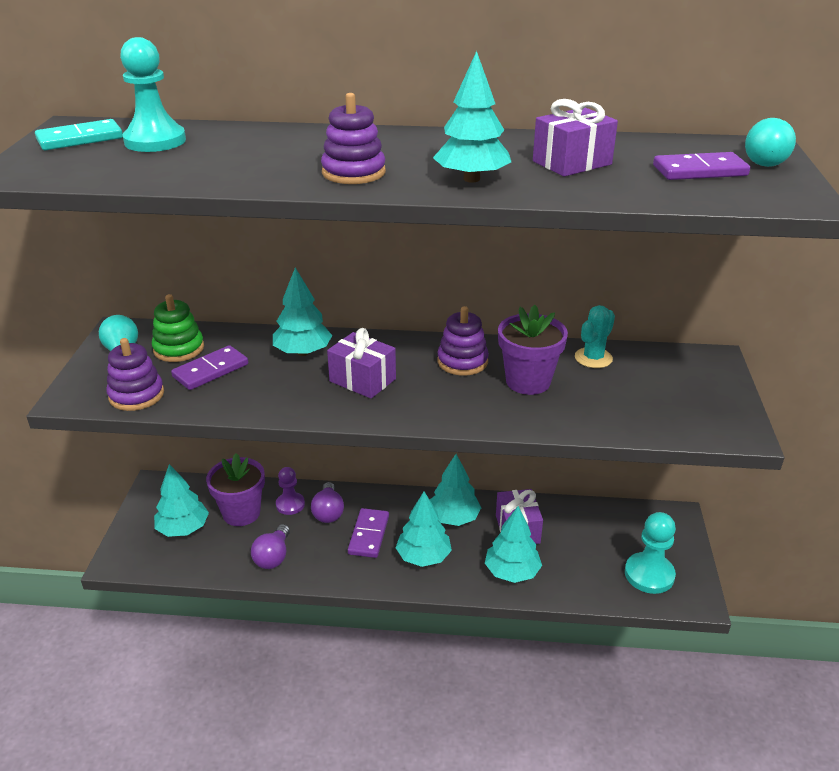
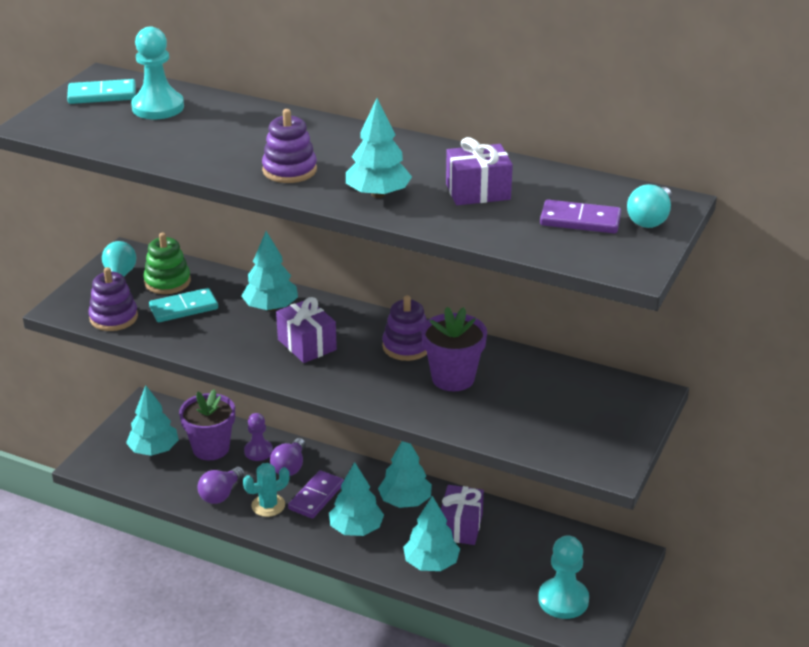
camera: 20 degrees right, 0 degrees up
purple domino [171,345,248,390] -> turquoise domino [149,288,218,322]
turquoise cactus [575,305,615,368] -> turquoise cactus moved to [243,463,290,517]

